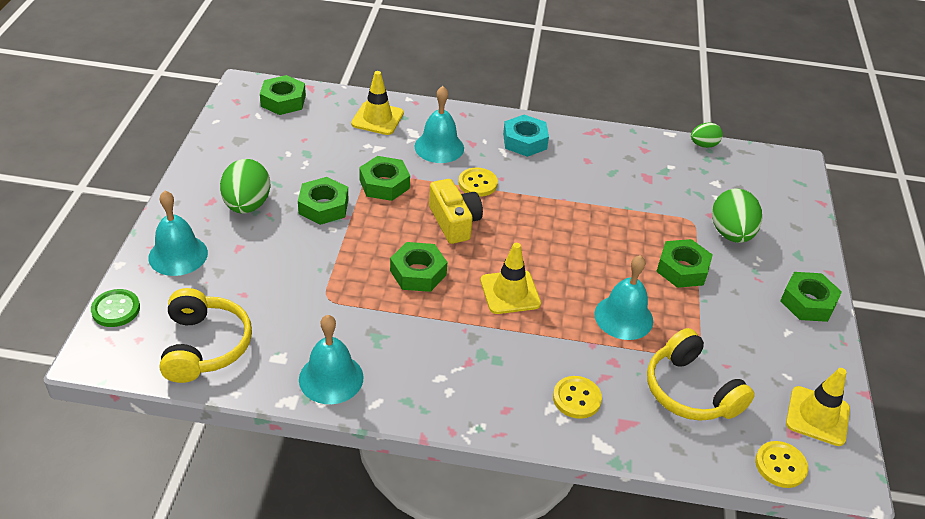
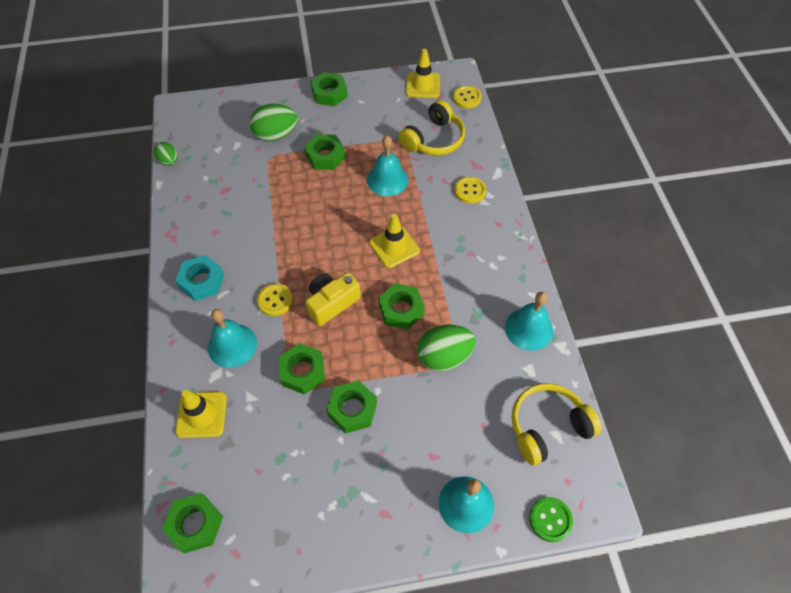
camera: 105 degrees left, 15 degrees up
green egg [220,159,271,214] -> green egg moved to [417,325,476,372]

